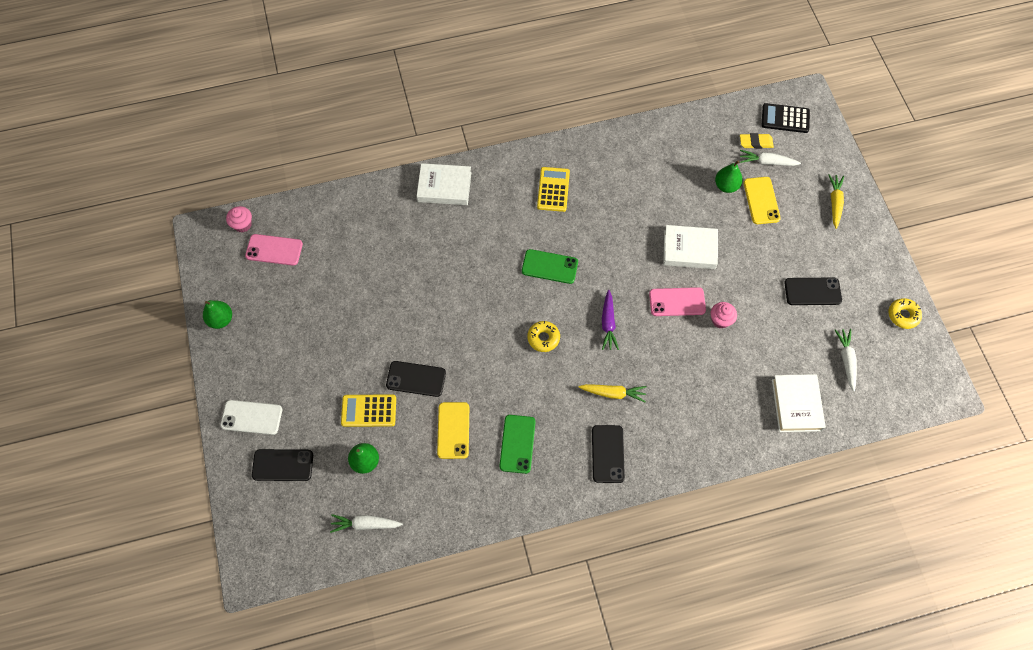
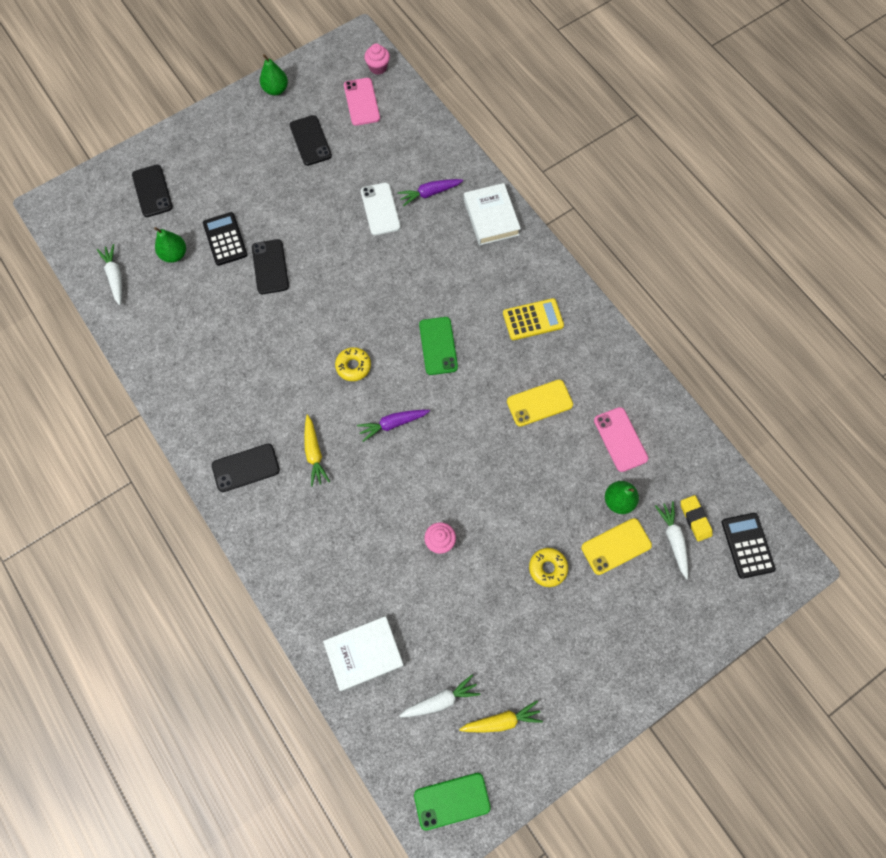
camera: 70 degrees right, 5 degrees up
white phone [220,400,282,435] -> white phone moved to [361,183,401,235]
yellow calculator [341,394,396,427] -> black calculator [203,212,248,266]
yellow phone [437,402,469,459] -> yellow phone moved to [507,380,573,427]
green phone [499,415,535,474] -> green phone moved to [414,773,491,831]
pink phone [649,287,706,316] -> pink phone moved to [594,407,648,472]
white book [663,225,718,269] -> none
black phone [784,278,842,305] -> black phone moved to [290,115,332,166]
yellow carrot [829,174,844,229] -> yellow carrot moved to [459,701,543,733]
yellow donut [888,298,922,329] -> yellow donut moved to [529,548,568,587]
none -> purple carrot [398,179,463,206]

